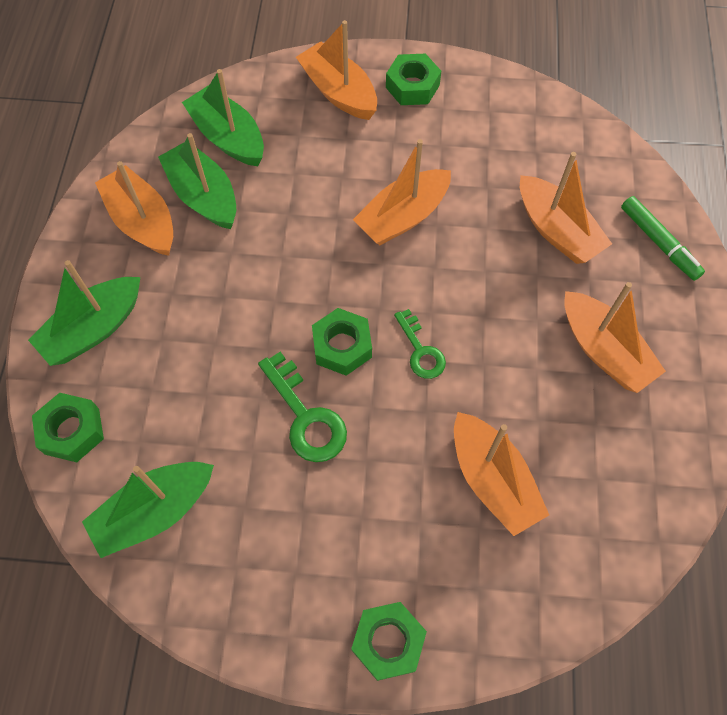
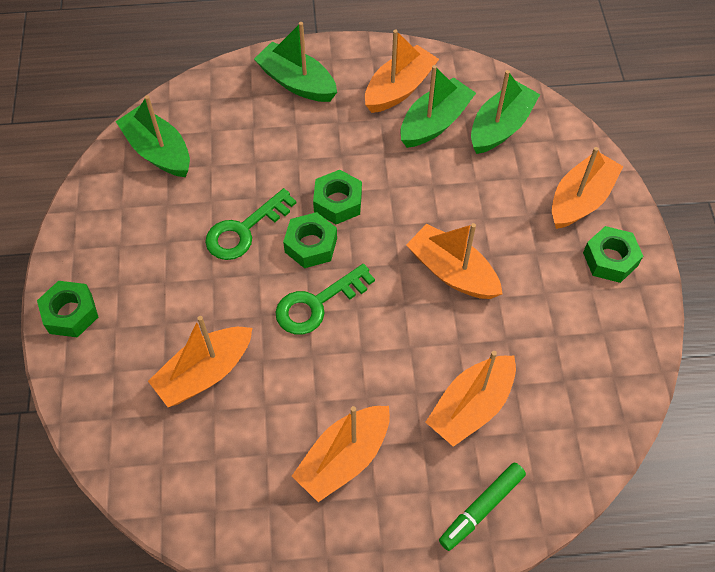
camera: 80 degrees right, 5 degrees down
green nut [32,393,104,462] -> green nut moved to [313,170,362,224]
green key [394,309,446,379] -> green key [276,264,375,335], size x1.54

